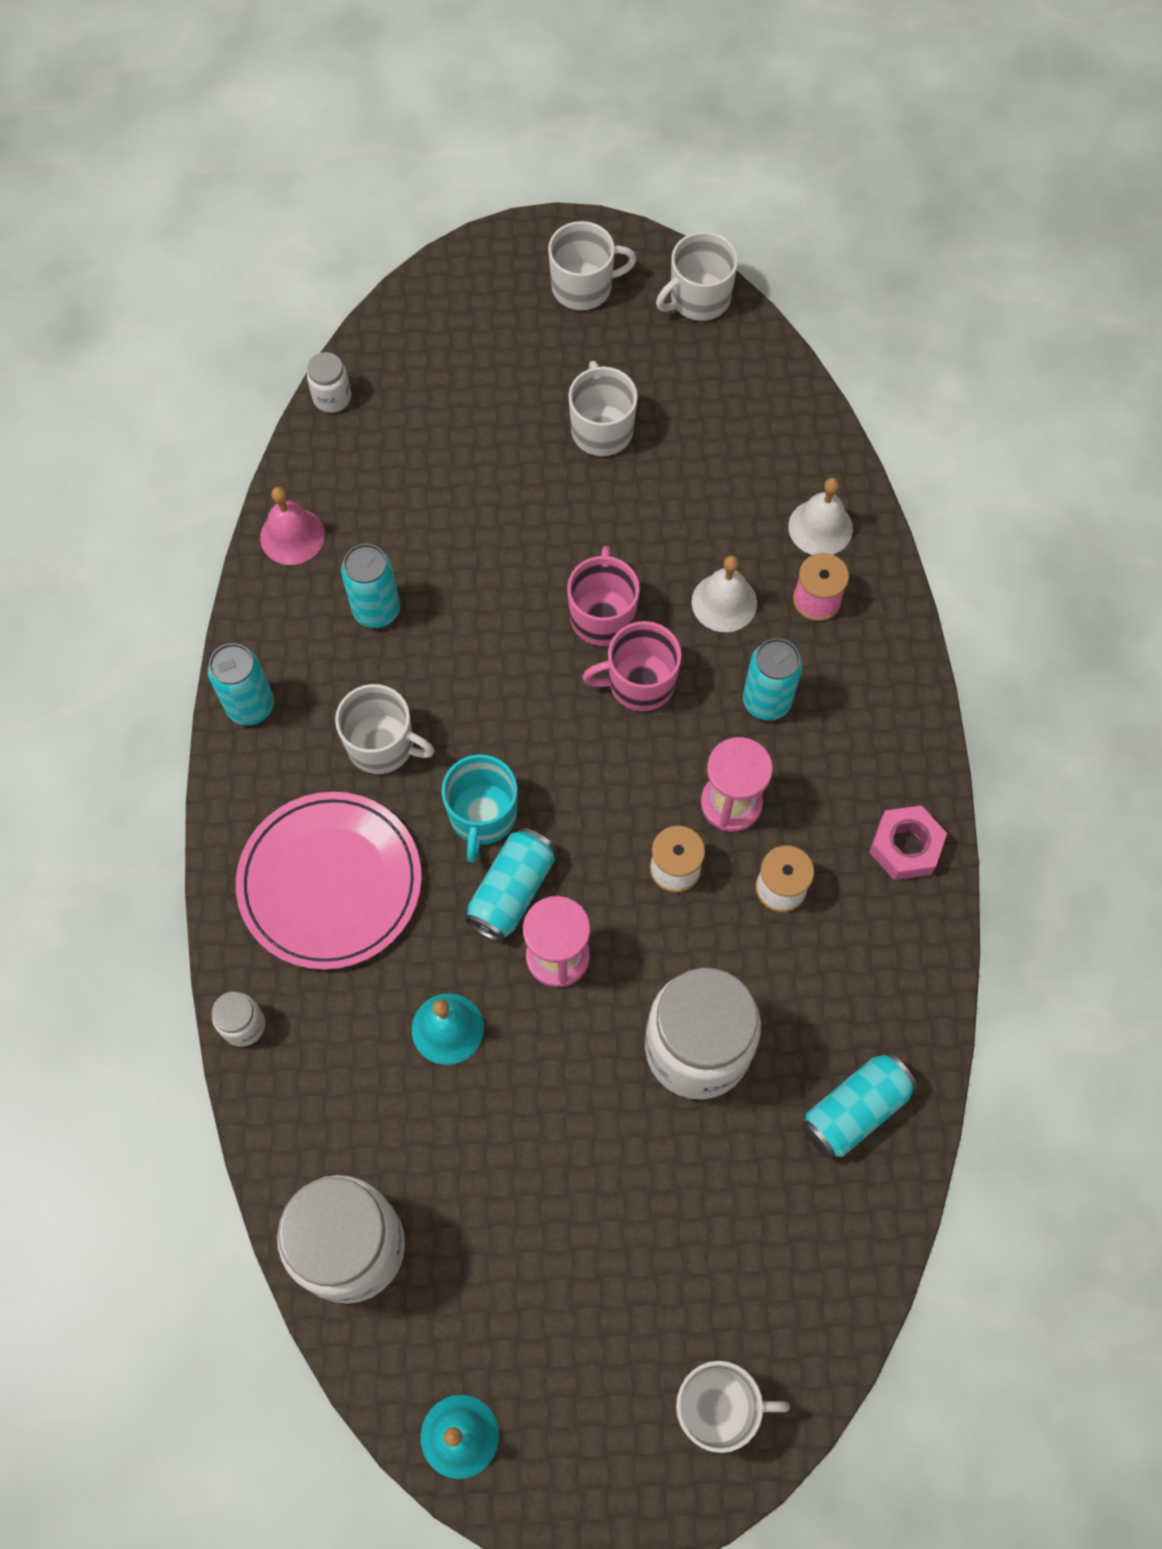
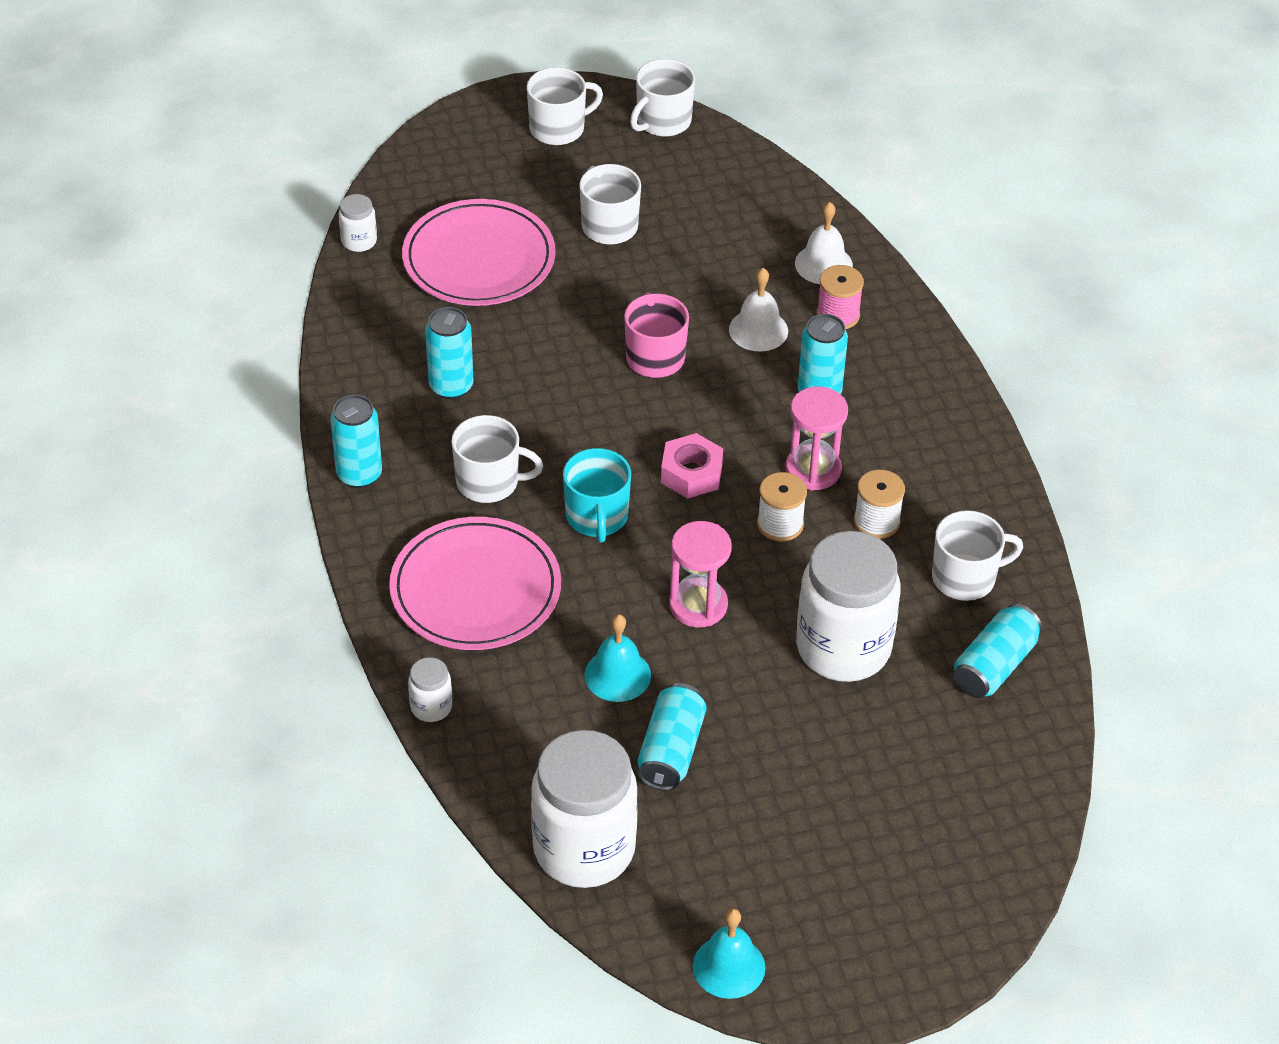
camera: 15 degrees left, 20 degrees down
pink bell [260,487,325,565] -> none
turquoise can [465,828,555,942] -> turquoise can moved to [638,683,707,791]
pink mug [582,621,682,711] -> none
white mug [676,1361,790,1453] -> white mug moved to [932,510,1023,601]
pink nut [869,805,947,880] -> pink nut moved to [661,433,723,499]
none -> pink plate [402,199,556,306]

